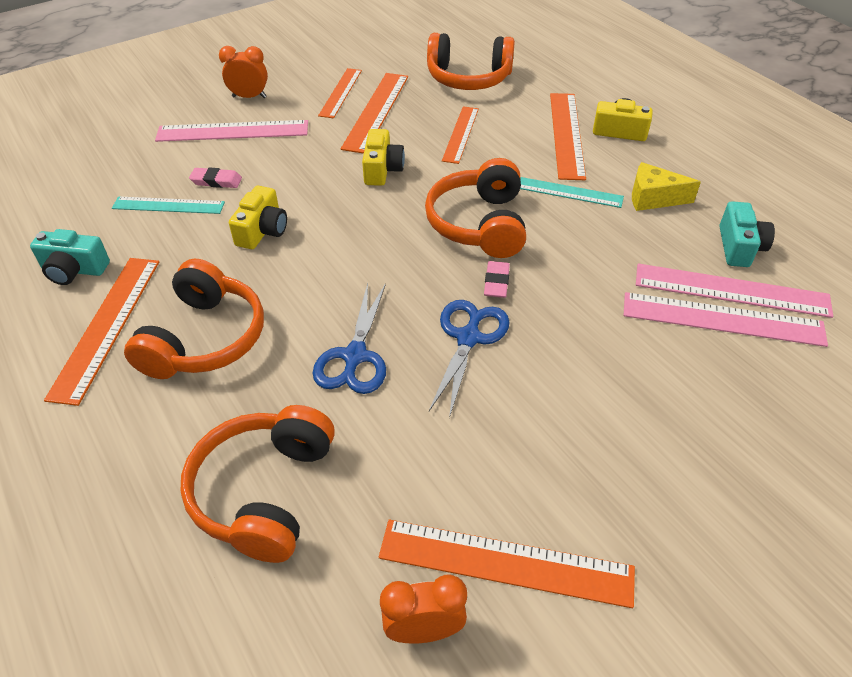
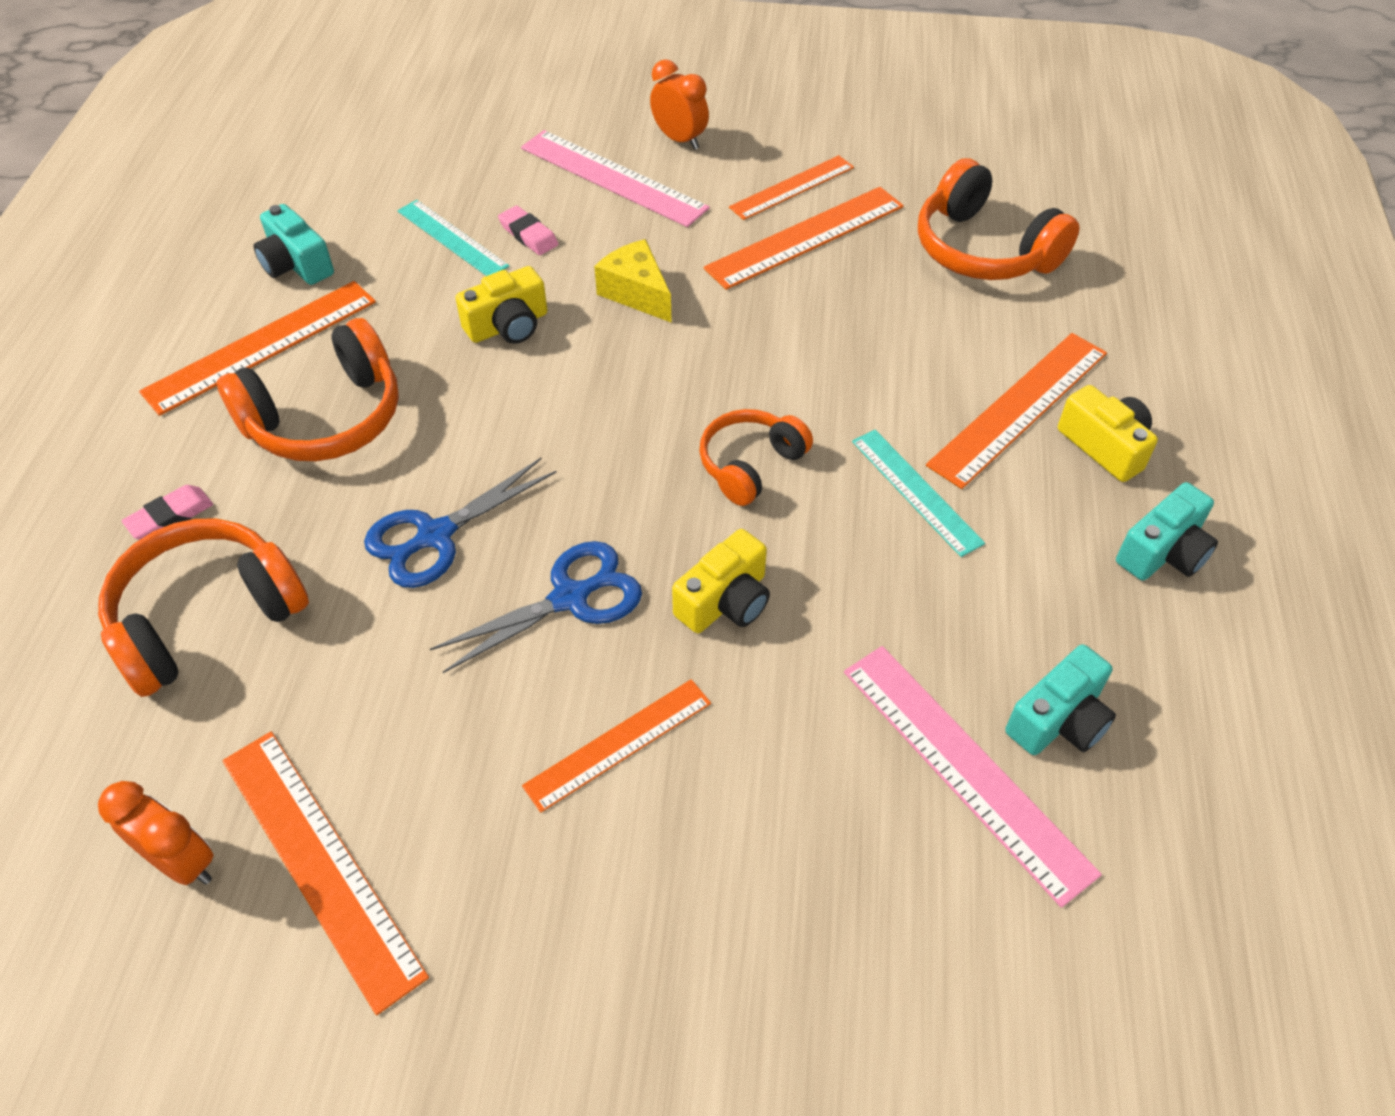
camera: 40 degrees right, 5 degrees up
yellow camera [362,129,405,186] -> yellow camera moved to [672,529,770,633]
orange headphones [425,158,526,258] -> orange headphones [699,409,813,506], size x0.63
orange ruler [442,106,479,164] -> orange ruler moved to [522,679,711,813]
pink eraser [484,261,510,298] -> pink eraser moved to [122,485,213,540]
pink ruler [624,292,828,347] -> none
yellow cheese [632,162,701,211] -> yellow cheese moved to [594,239,672,323]
none -> turquoise camera [1116,482,1218,580]

